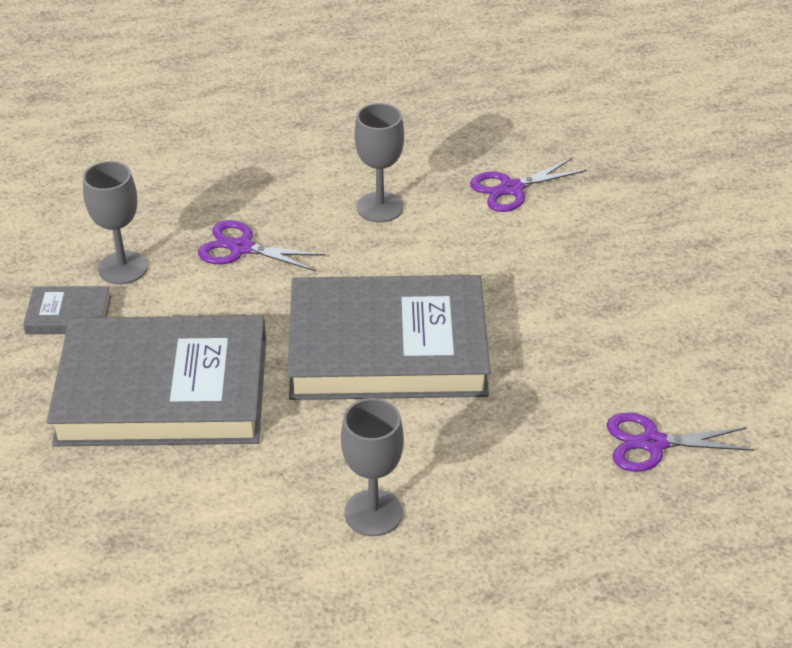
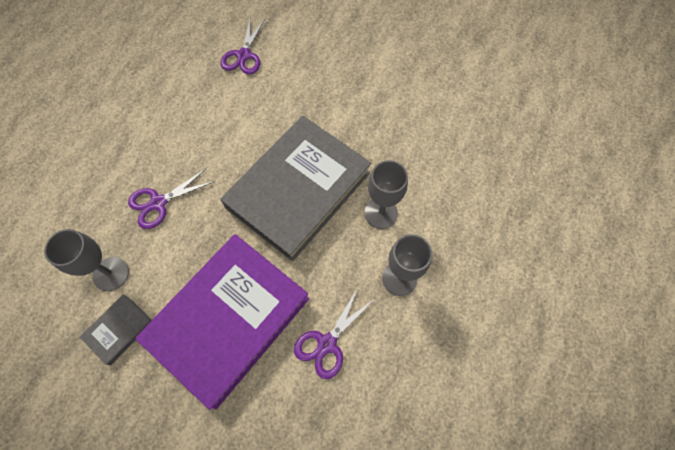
camera: 50 degrees left, 25 degrees up
grey book [47,315,266,446] -> purple book [135,234,309,410]
grey goblet [355,103,404,223] -> grey goblet moved to [365,160,408,229]
purple scissors [607,413,754,472] -> purple scissors moved to [294,288,373,379]

